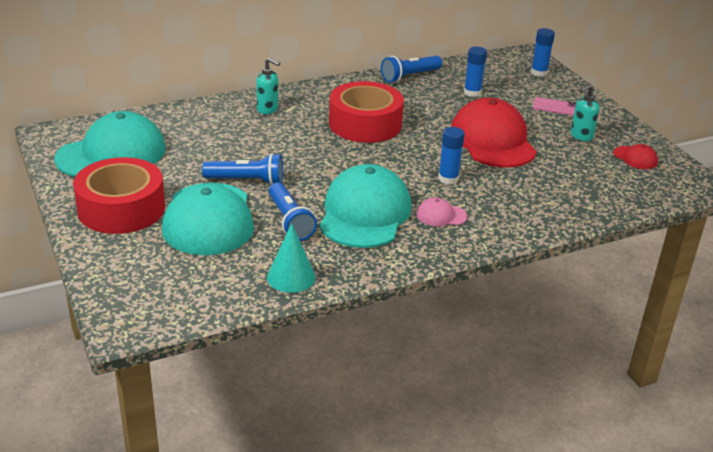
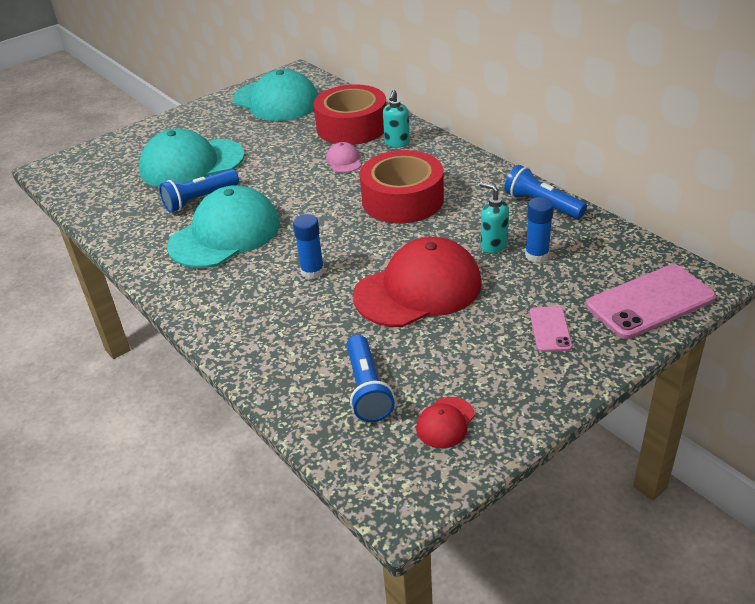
camera: 80 degrees right, 5 degrees up
red tape [73,157,165,234] -> red tape moved to [314,84,386,145]
blue flashlight [202,153,283,185] -> blue flashlight moved to [347,335,395,422]
turquoise cone [267,223,316,293] -> none
turquoise cap [319,164,412,248] -> turquoise cap turned 45 degrees counterclockwise [167,185,280,268]
pink cap [416,197,468,226] -> pink cap moved to [326,142,361,173]
blue glue stick [531,28,555,77] -> pink phone [586,264,716,339]
turquoise soap dispenser [571,84,599,141] -> turquoise soap dispenser moved to [480,182,509,254]

